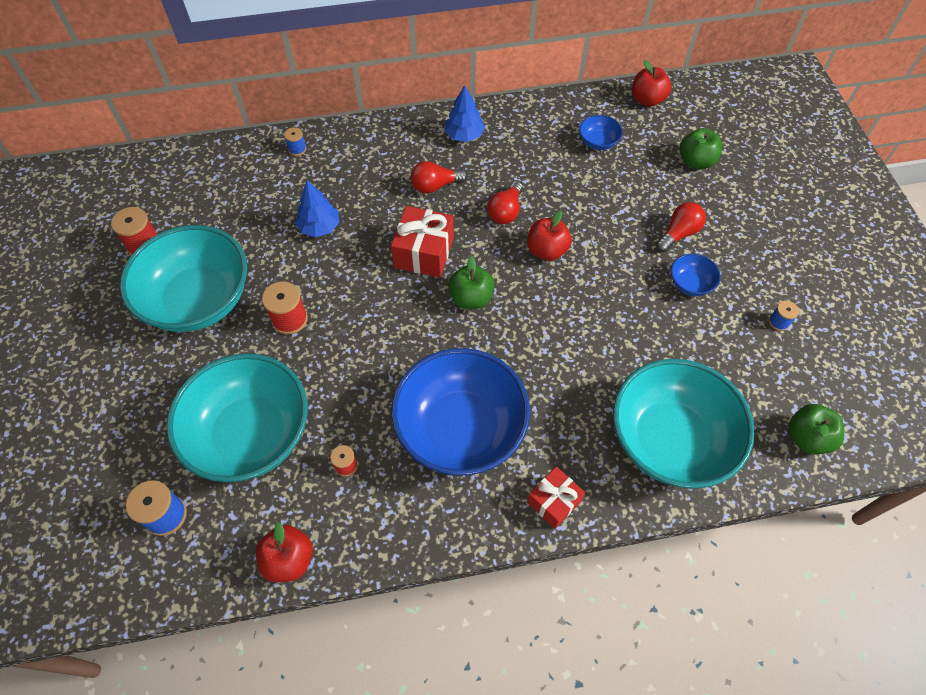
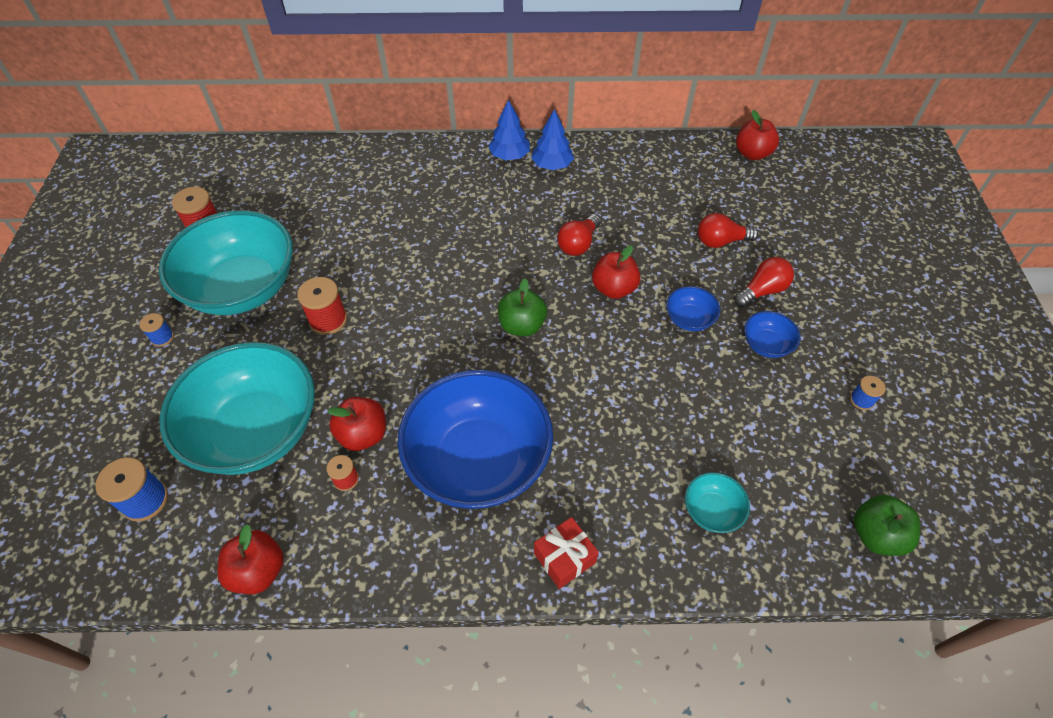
camera: 10 degrees right, 5 degrees down
blue spool [284,127,306,156] -> blue spool moved to [139,313,174,347]
blue tree [295,181,339,237] -> blue tree moved to [488,99,530,160]
red gift [391,206,454,278] -> none
red light bulb [411,161,468,193] -> red light bulb moved to [698,213,758,248]
blue bowl [579,115,623,150] -> blue bowl moved to [666,286,720,331]
turquoise bowl [613,359,755,489] -> turquoise bowl [685,472,750,533], size x0.41
green apple [680,128,722,169] -> none
none -> red apple [327,397,386,451]

